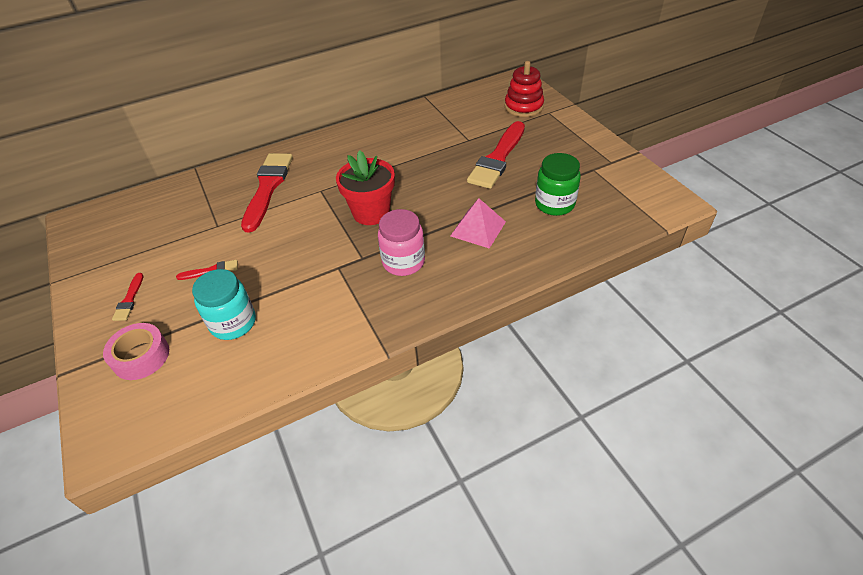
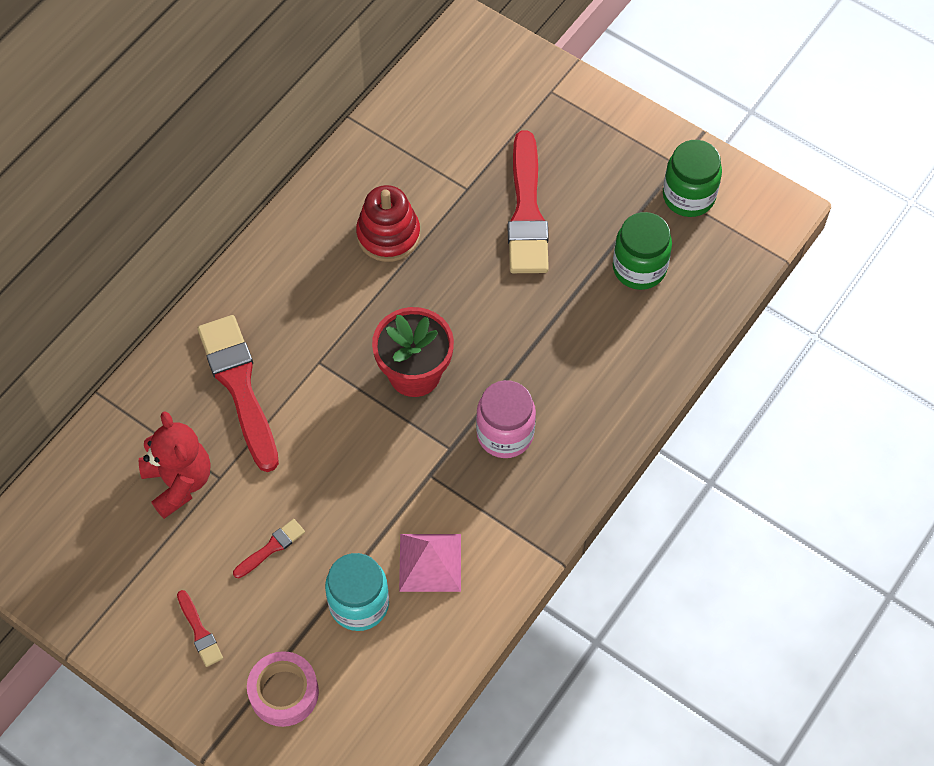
camera: 30 degrees left, 15 degrees up
pink pyramid [450,198,506,249] -> pink pyramid moved to [399,534,461,592]
red stacking toy [505,61,544,117] -> red stacking toy moved to [356,185,420,262]
none -> red teddy bear [139,411,210,519]
none -> green jar [663,140,722,217]

